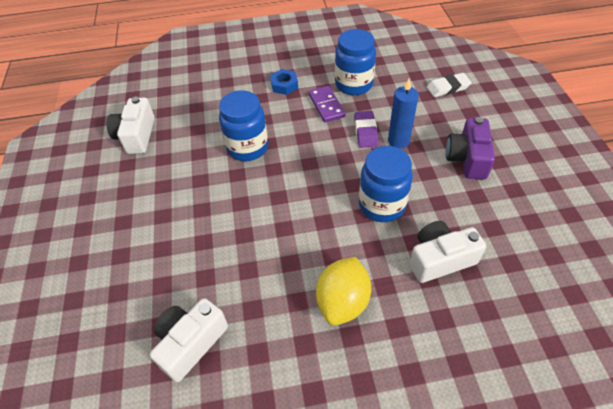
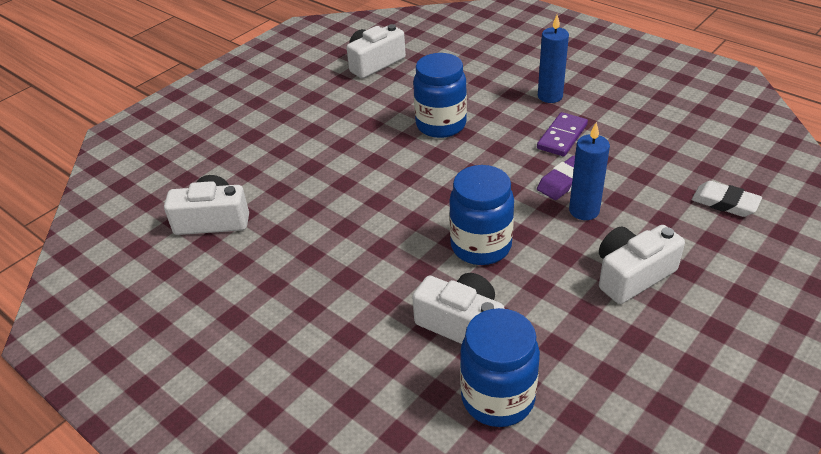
camera: 50 degrees right, 10 degrees down
blue nut [270,69,298,95] -> blue candle [538,15,569,103]
yellow lemon [316,257,371,326] -> none
blue jar [335,29,376,95] -> blue jar moved to [460,308,540,427]
purple camera [446,117,495,180] -> white camera [599,225,685,304]

